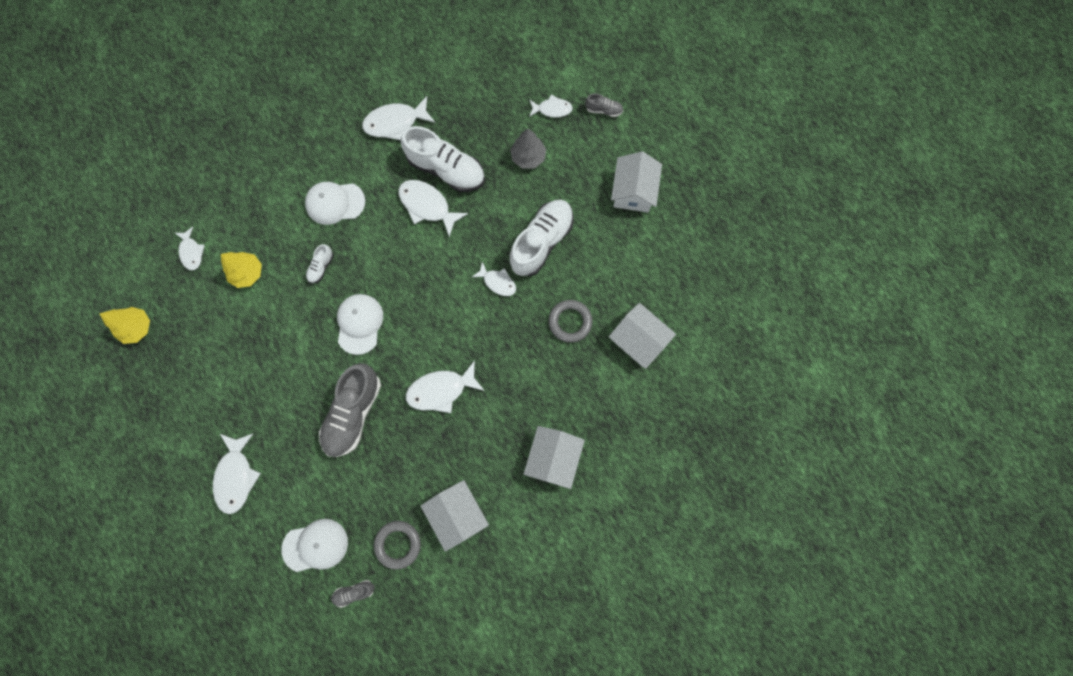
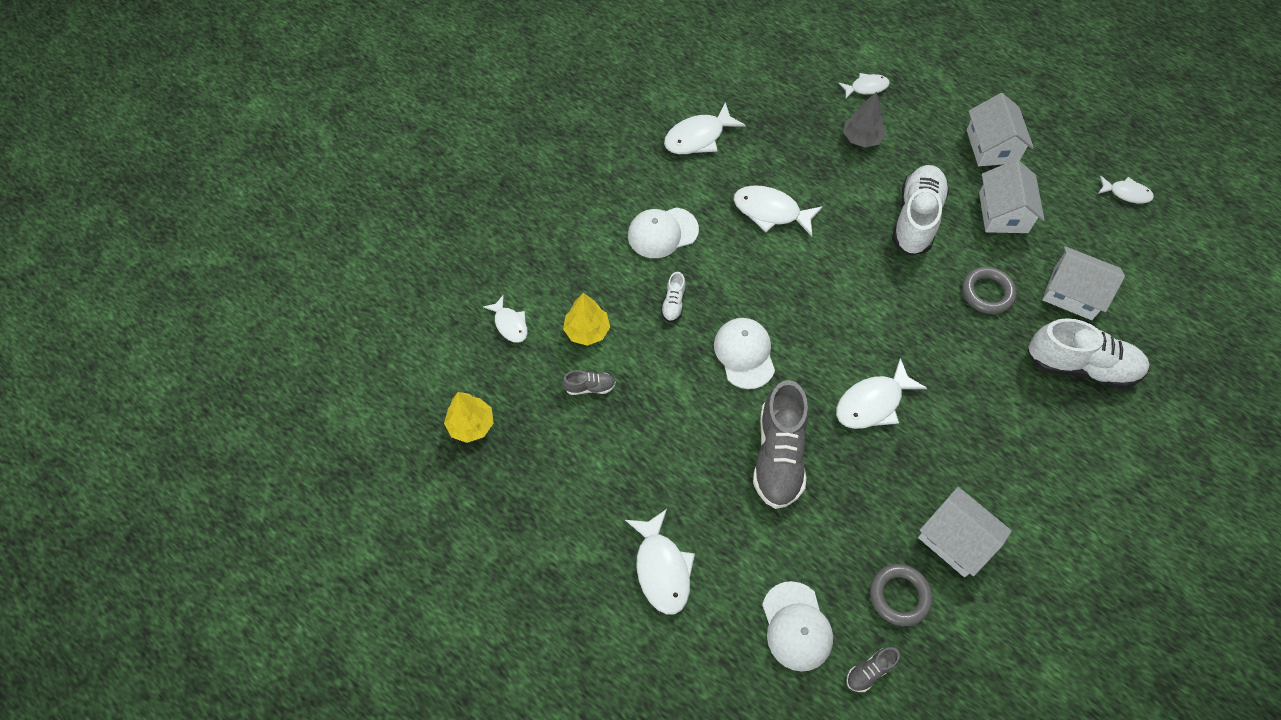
camera: 15 degrees left, 15 degrees down
white cap [281,519,348,572] -> white cap turned 105 degrees clockwise [762,581,833,672]
white shoe [400,126,485,192] -> white shoe moved to [1028,318,1150,389]
white fish [472,262,516,296] -> white fish moved to [1098,176,1154,204]
white house [524,426,585,489] -> white house moved to [979,159,1045,233]
grey shoe [585,94,623,117] -> grey shoe moved to [562,370,616,395]

